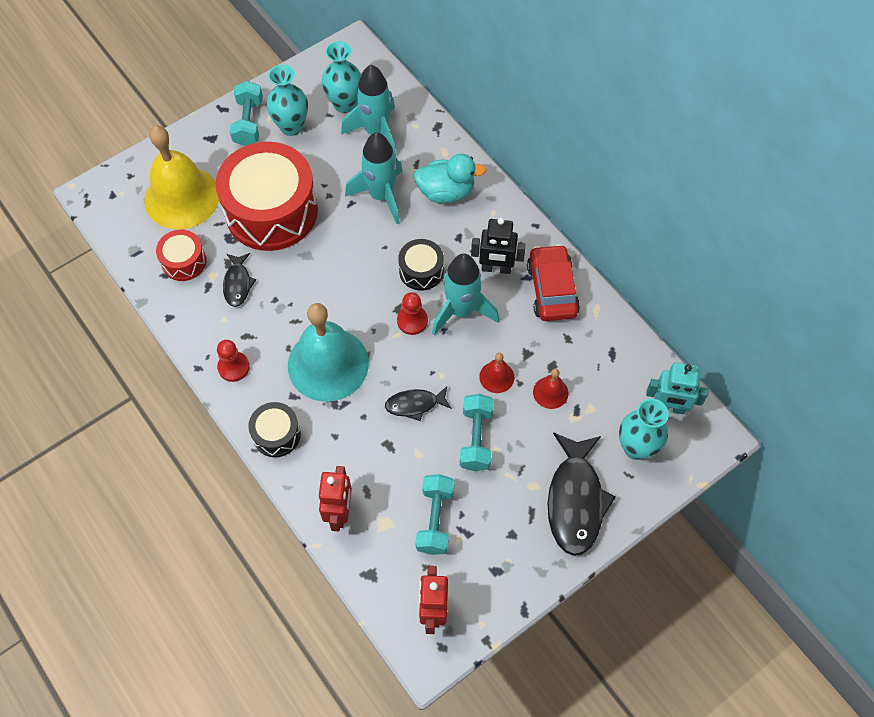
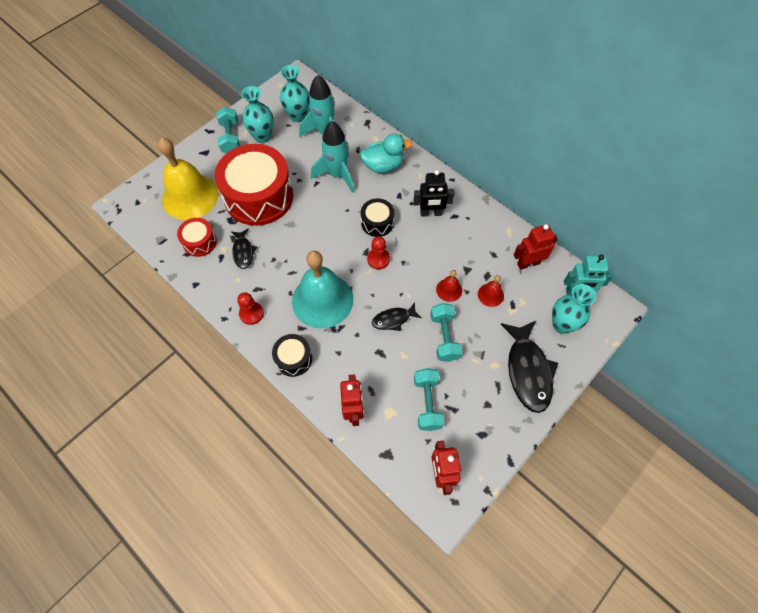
camera: 10 degrees left, 0 degrees up
turquoise rocket [432,254,499,336] -> none
red car [527,244,580,321] -> none
none -> red robot [514,224,558,270]

